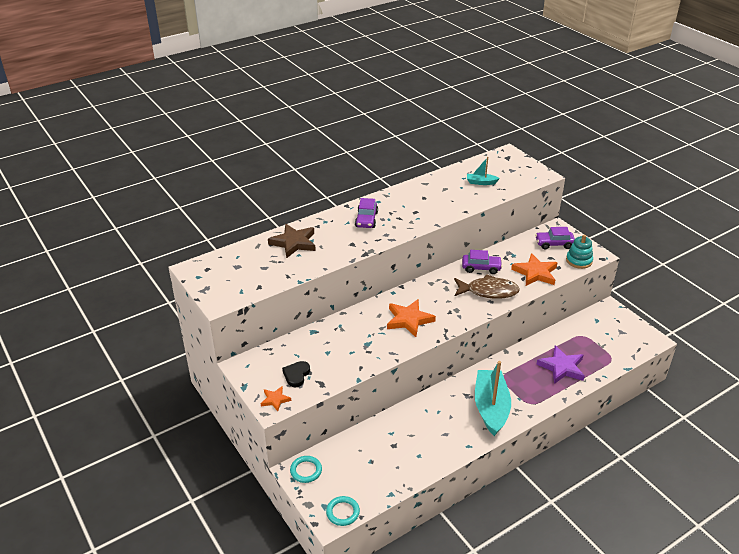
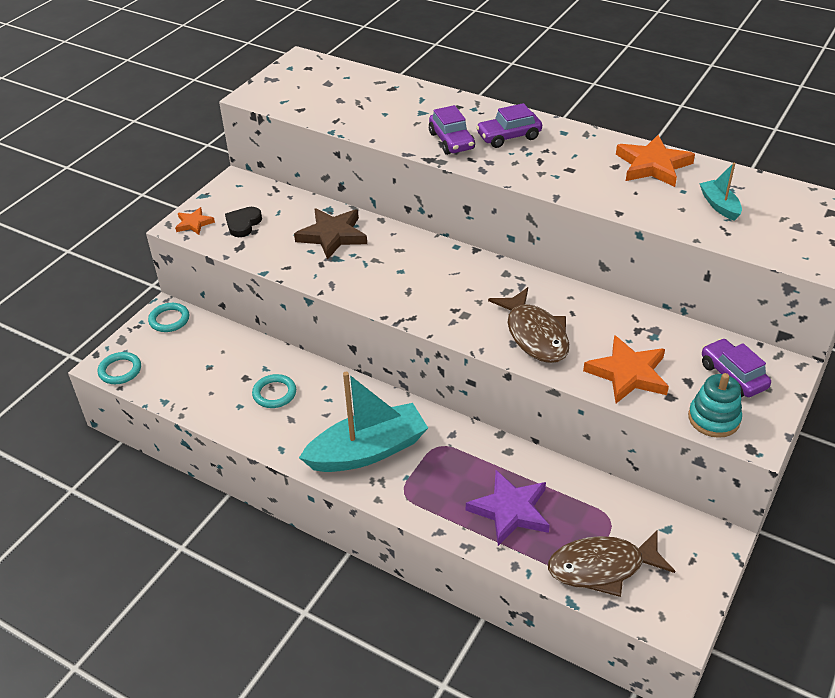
camera: 65 degrees right, 5 degrees up
brown star [268,224,316,258] -> brown star moved to [294,208,367,260]
black heart [282,361,310,387] -> black heart turned 60 degrees counterclockwise [225,207,262,237]
orange star [387,299,436,337] -> orange star moved to [616,135,695,187]
purple car [462,250,502,274] -> purple car moved to [429,105,475,155]
none -> turquoise ring [252,374,296,408]
none -> brown fish [548,531,675,597]

